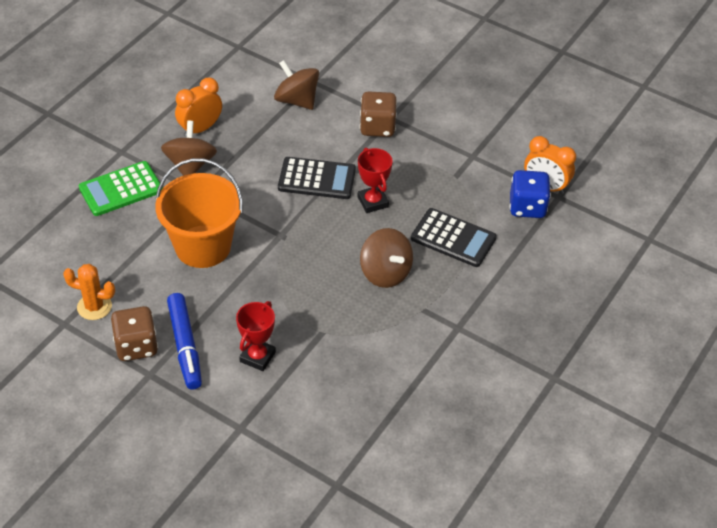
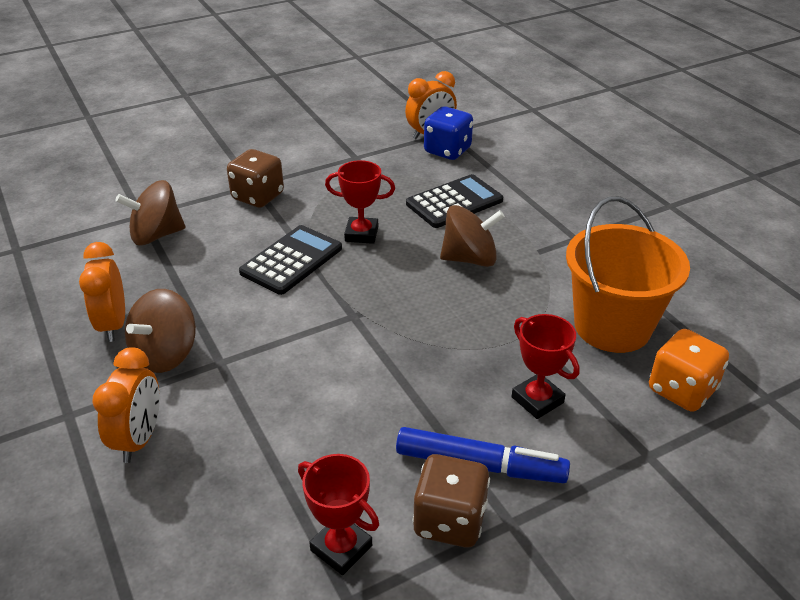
camera: 60 degrees left, 10 degrees down
orange cactus [63,264,115,320] -> red trophy [298,454,379,575]
green calculator [79,161,163,216] -> orange clock [92,347,160,463]
orange bucket [155,158,243,268] -> orange bucket moved to [566,196,690,353]
brown spinning top [161,121,217,176] -> brown spinning top turned 90 degrees counterclockwise [125,289,196,373]
none -> orange dice [649,329,729,412]

